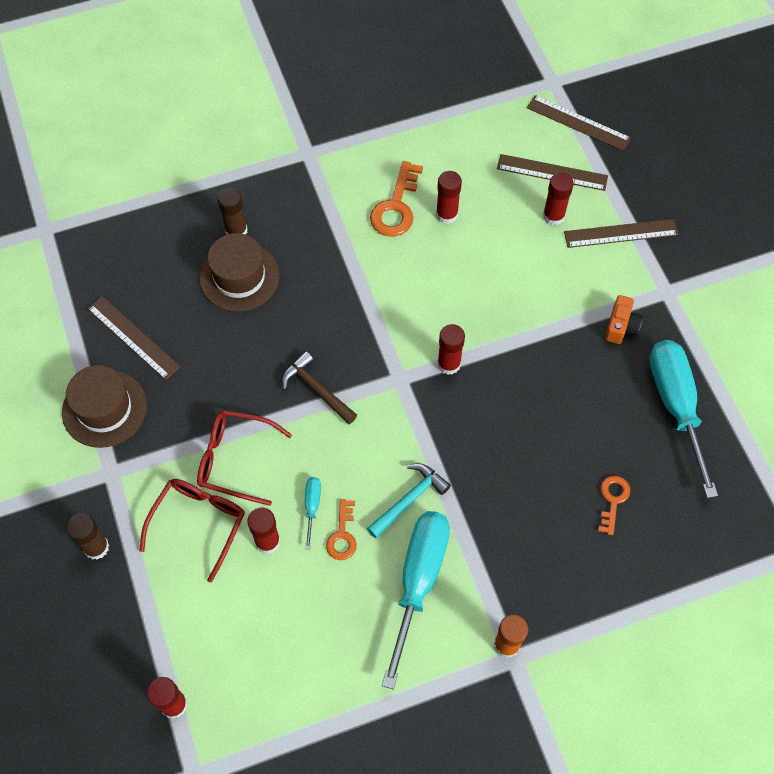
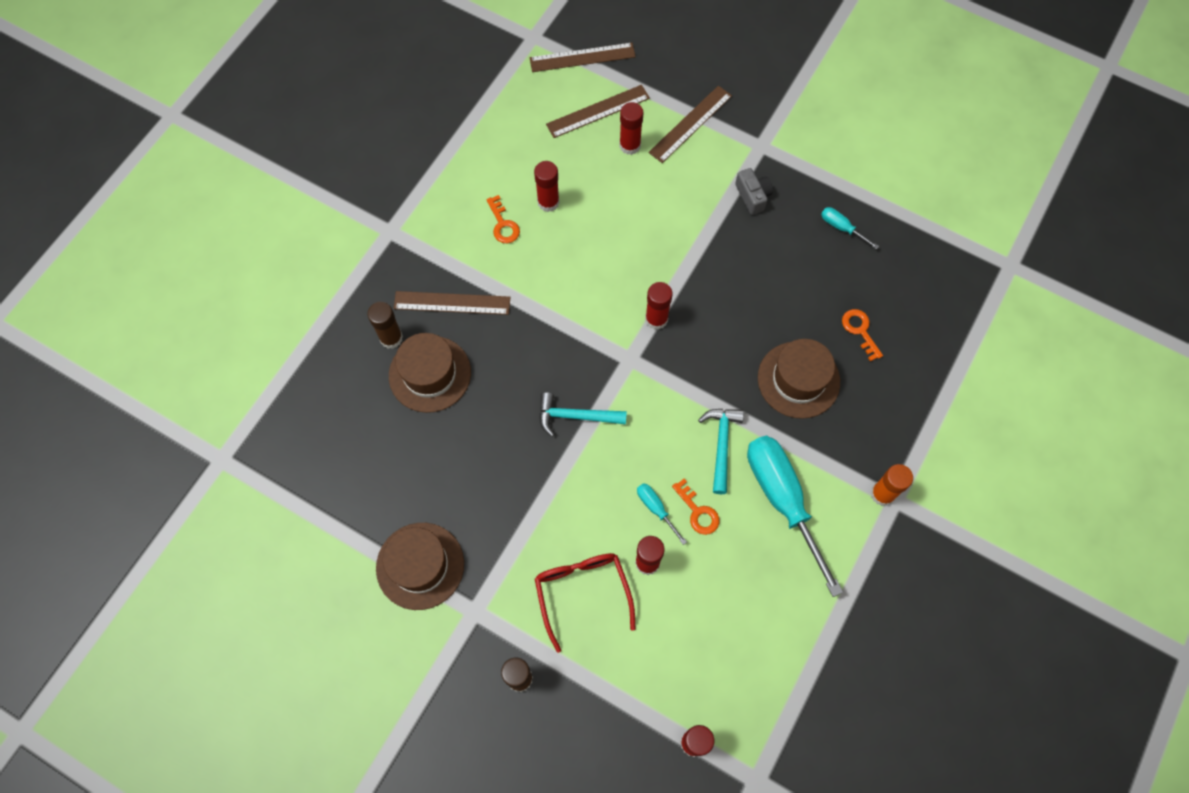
camera: 40 degrees left, 5 degrees up
brown ruler [87,296,181,380] -> brown ruler moved to [394,291,510,315]
red glasses [197,410,292,506] -> none
brown hammer [282,351,357,425] -> turquoise hammer [539,392,627,437]
orange key [370,161,423,237] -> orange key [486,195,520,243], size x0.61
orange camera [605,295,642,344] -> grey camera [735,168,773,215]
turquoise screwdriver [650,340,718,498] -> turquoise screwdriver [821,207,879,249], size x0.43
none -> brown hat [758,339,840,419]

